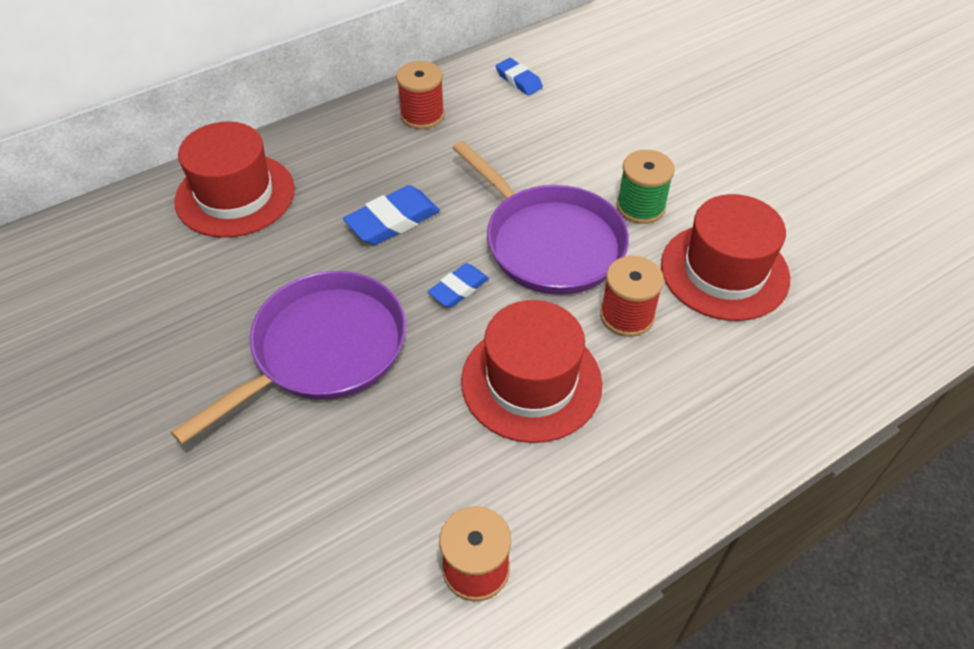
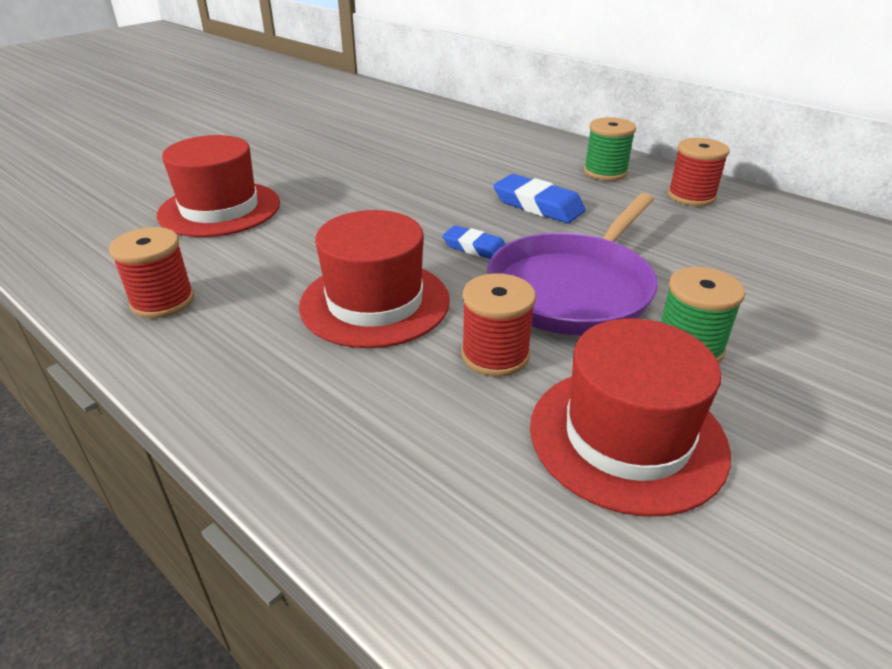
camera: 75 degrees right, 15 degrees down
purple pan [171,271,406,444] -> none
red hat [174,122,295,238] -> red hat moved to [157,135,280,237]
blue eraser [496,58,543,96] -> none
none -> green spool [584,117,636,181]

